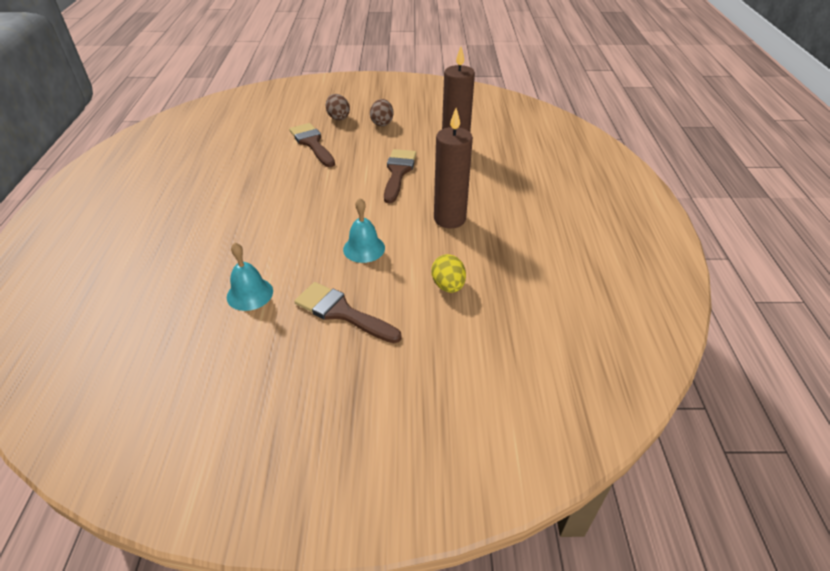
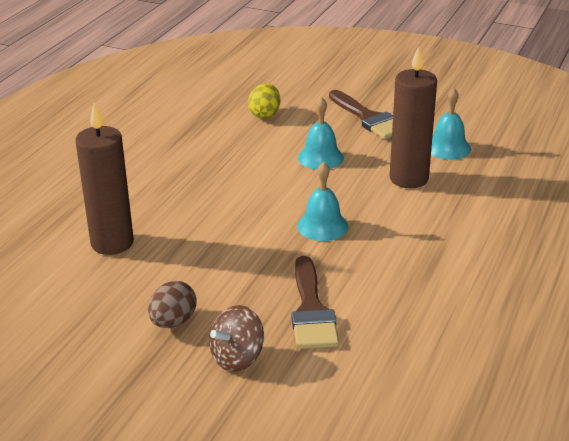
camera: 155 degrees left, 10 degrees down
brown egg [326,94,350,120] -> brown spinning top [209,305,264,372]
brown brush [384,149,416,203] -> none
brown candle [434,108,473,228] -> brown candle moved to [390,46,437,188]
none -> turquoise bell [297,162,348,241]

